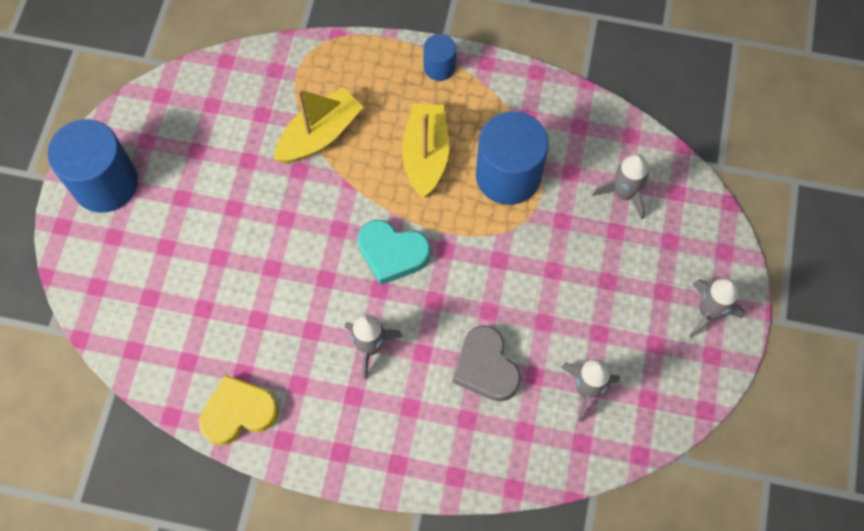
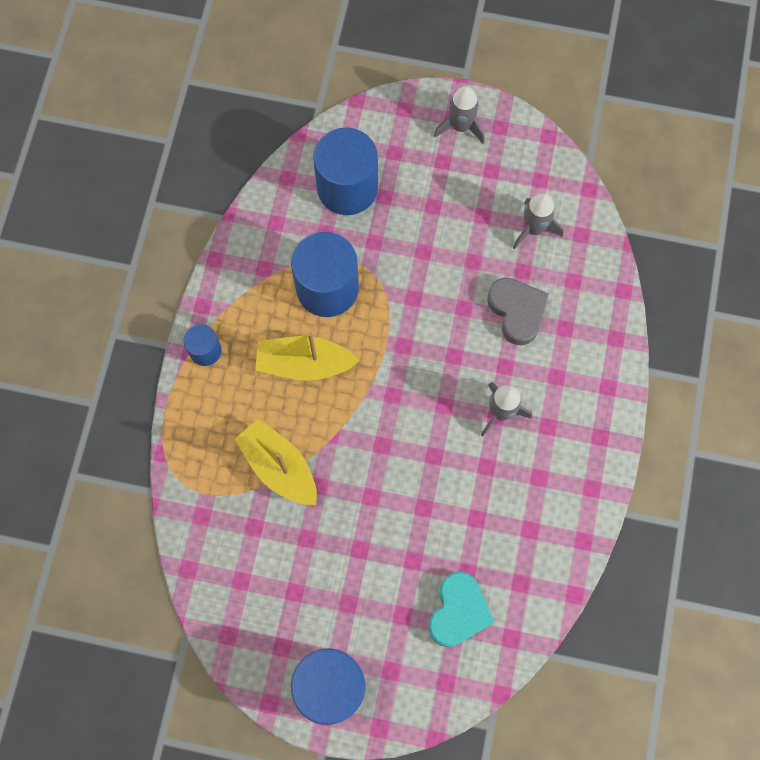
camera: 90 degrees left, 5 degrees up
yellow heart [199,375,279,445] -> none
turquoise heart [358,220,431,285] -> turquoise heart moved to [428,572,494,647]
grey heart [453,325,521,402] -> grey heart turned 90 degrees counterclockwise [487,278,549,346]
grey rocket [592,154,649,220] -> blue cylinder [313,127,378,215]

